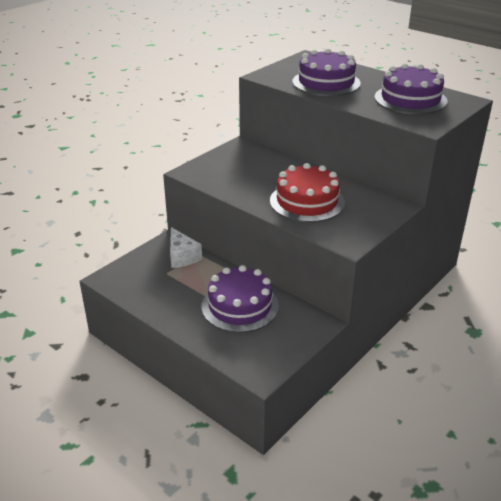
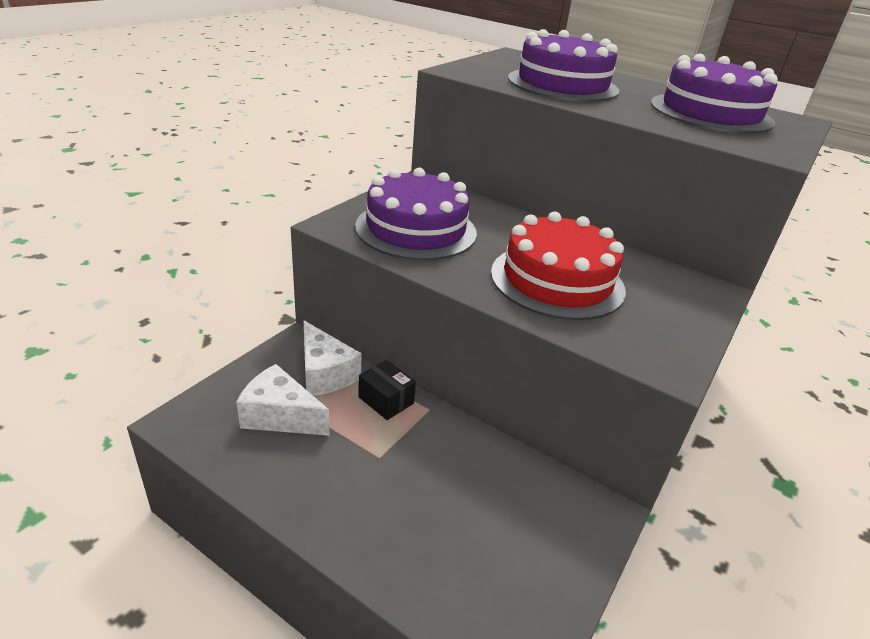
camera: 10 degrees left, 0 degrees up
purple cake [202,265,279,333] -> purple cake moved to [355,168,477,260]
none -> white cheese [236,364,330,436]
none -> black box [358,360,416,420]

